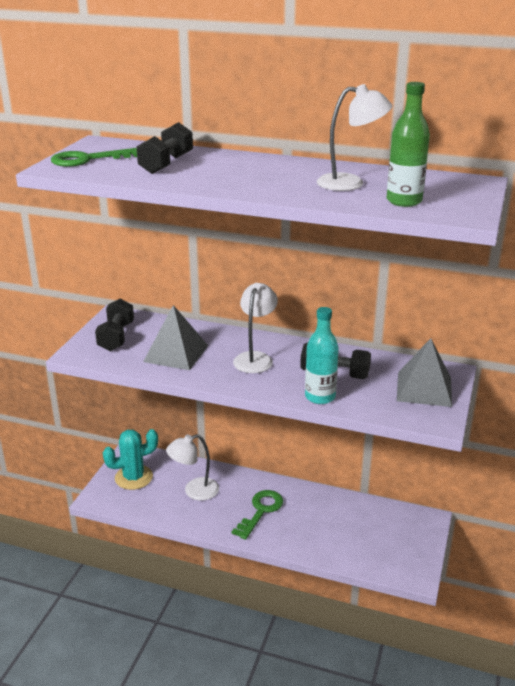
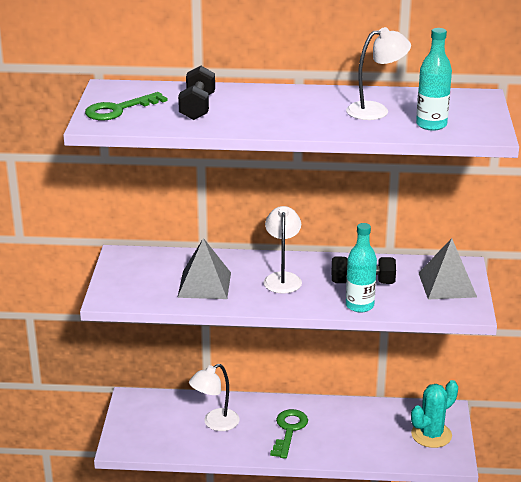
camera: 15 degrees left, 0 degrees up
black dumbbell [95,299,134,351] -> none
turquoise cactus [103,429,158,490] -> turquoise cactus moved to [411,380,458,448]
green bottle [387,82,430,207] -> turquoise bottle [416,28,452,131]

